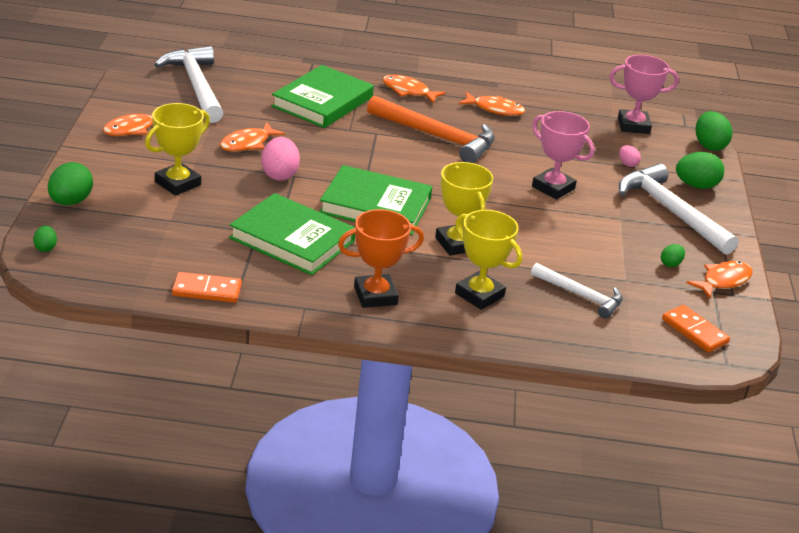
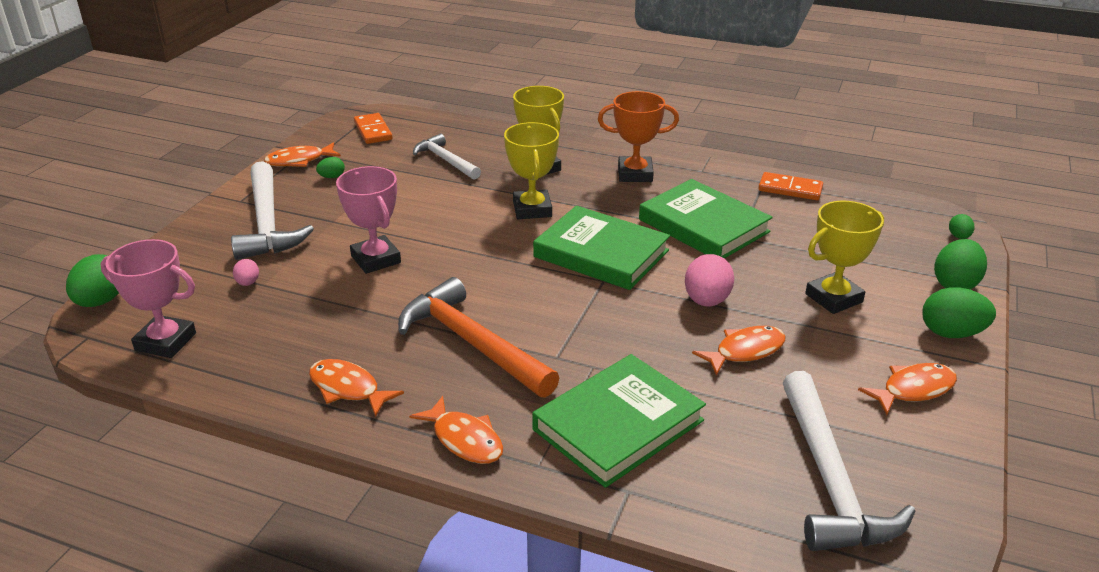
camera: 160 degrees left, 0 degrees up
green egg [676,152,724,189] -> green egg moved to [923,287,996,338]

